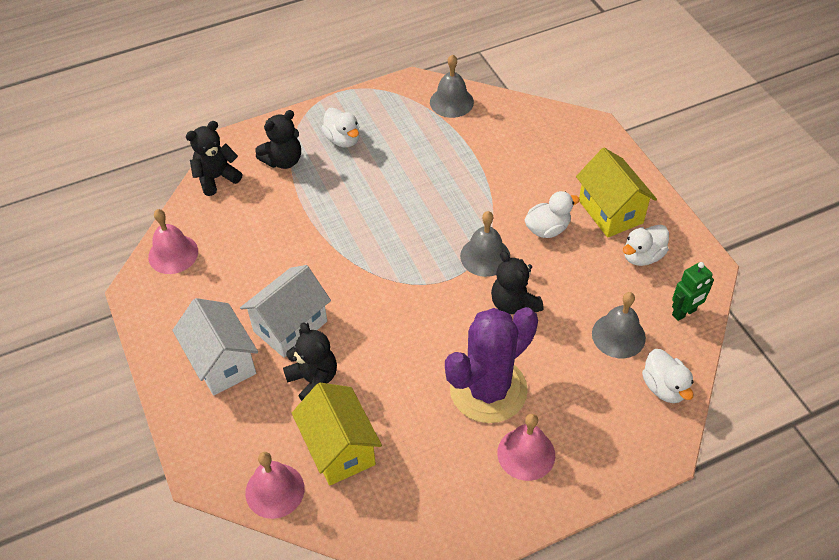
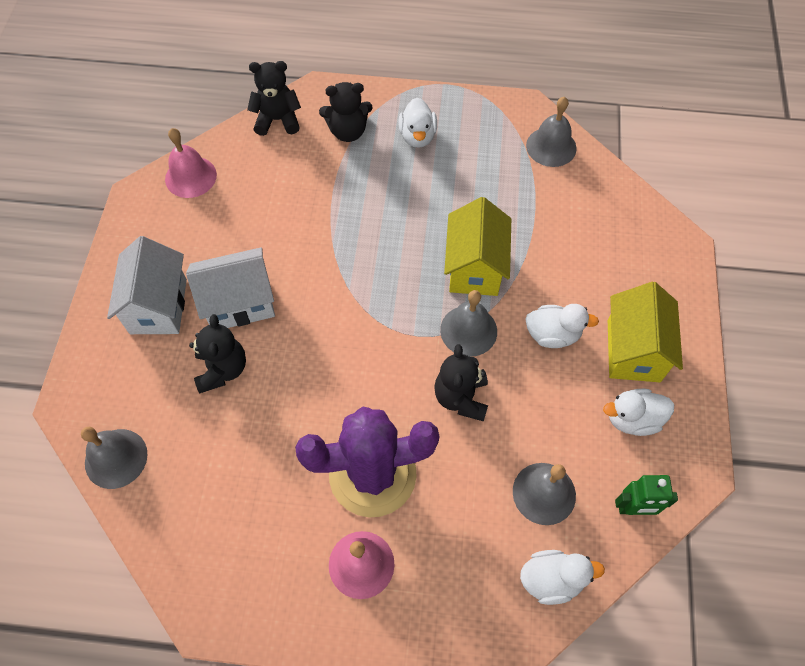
camera: 30 degrees right, 10 degrees up
pink bell [246,452,305,519] -> grey bell [81,427,147,489]
yellow house [292,383,382,486] -> yellow house moved to [444,197,511,296]
white duck [642,349,694,403] -> white duck turned 105 degrees counterclockwise [520,550,605,605]

